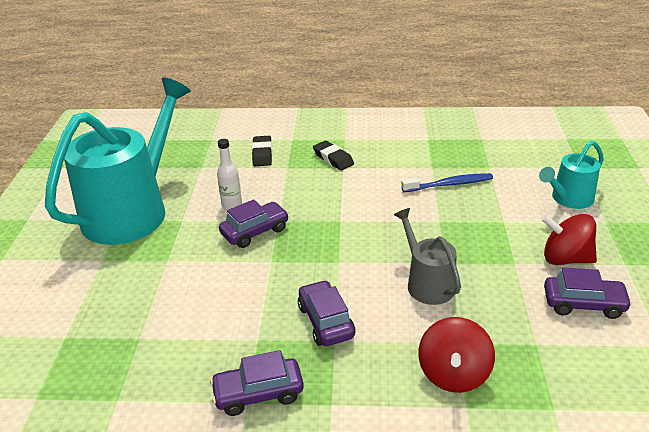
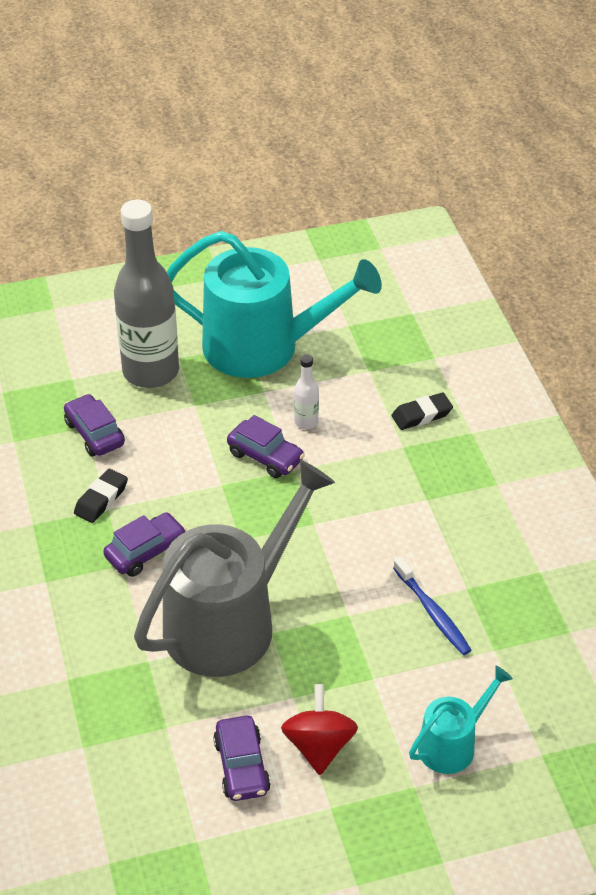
camera: 70 degrees right, 10 degrees up
purple car [210,350,304,416] -> purple car moved to [64,394,125,457]
black eraser [313,140,354,171] -> black eraser moved to [74,469,128,523]
grey watering can [394,208,461,305] -> grey watering can [134,460,335,677], size x2.06
red spinning top [419,317,495,393] -> none
turquoise watering can [539,140,604,209] -> turquoise watering can turned 105 degrees clockwise [409,666,513,774]
none -> grey bottle [114,200,179,388]

